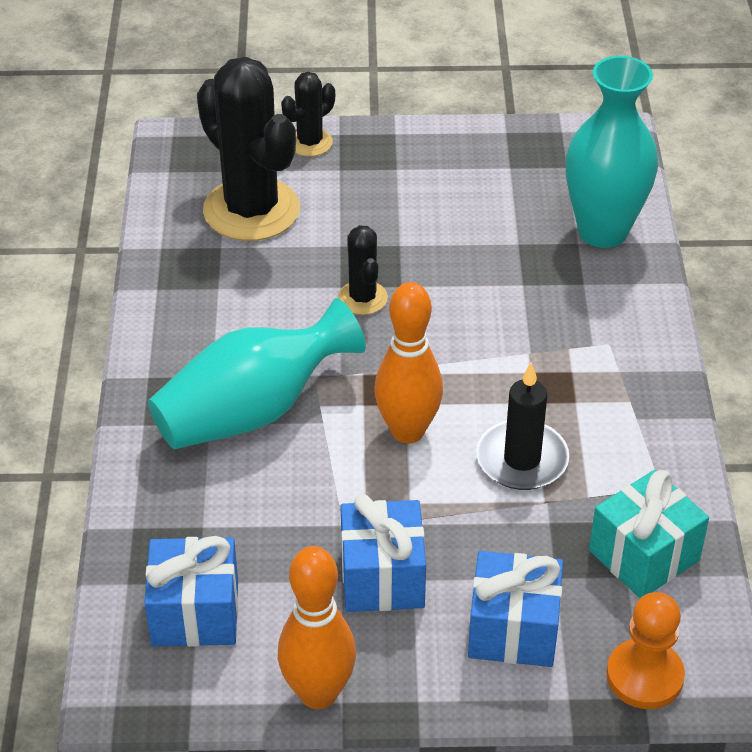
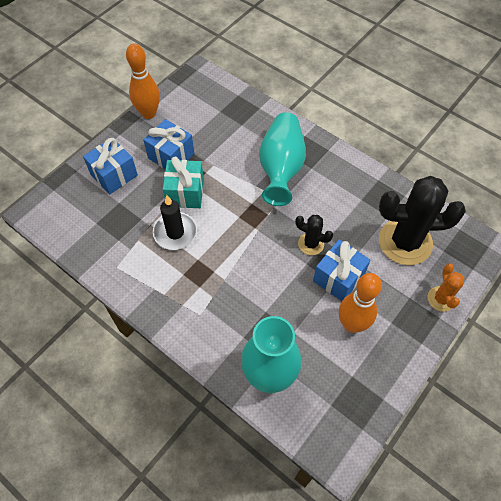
camera: 130 degrees right, 15 degrees up
blue gift [144,536,238,647] -> blue gift moved to [313,239,371,301]
black cactus [281,72,335,157] -> orange cactus [428,263,465,312]
orange bowling pin [375,282,443,443] -> orange bowling pin moved to [339,273,382,333]
turquoise gift [589,470,709,598] -> turquoise gift moved to [163,157,204,208]
orange pawn [606,592,685,709] -> none

